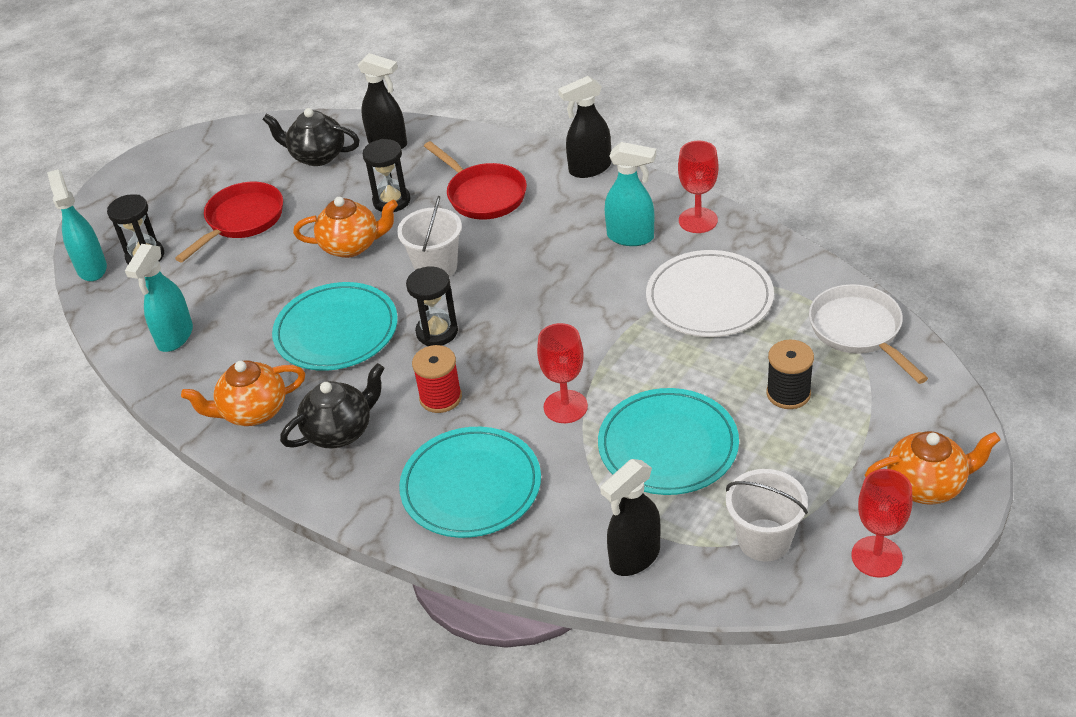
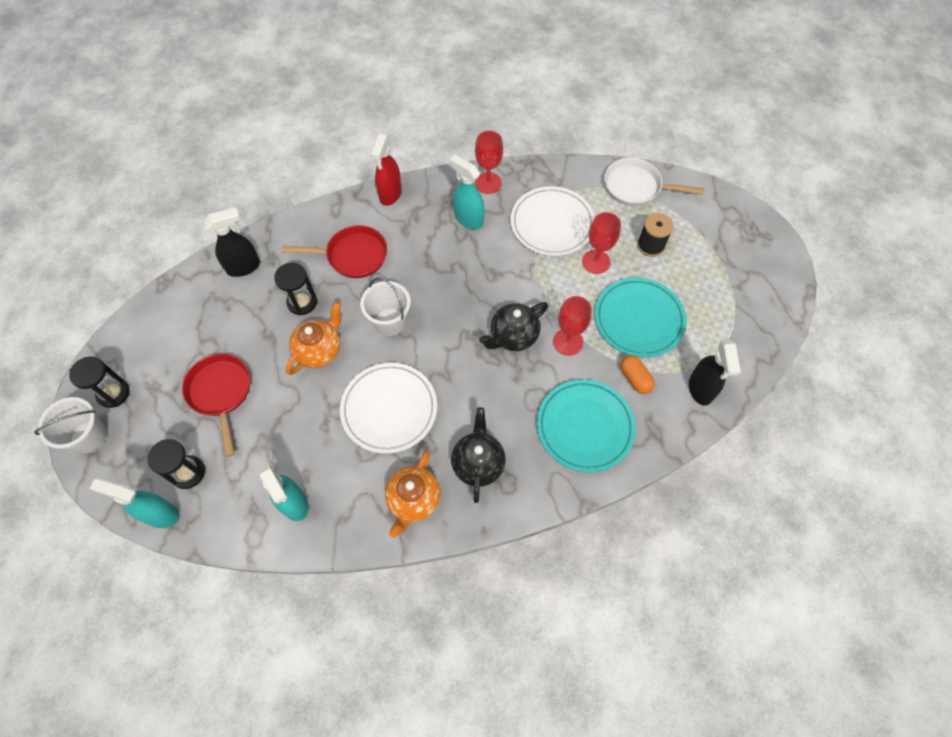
camera: 55 degrees left, 20 degrees up
black teapot [262,108,360,166] -> black teapot moved to [479,302,548,351]
turquoise plate [272,282,398,371] -> white plate [340,363,437,454]
black hourglass [406,266,458,346] -> black hourglass moved to [69,357,129,408]
red spool [412,345,462,413] -> none
black spray bottle [558,76,611,178] -> red spray bottle [370,134,402,206]
turquoise spray bottle [605,142,656,246] -> turquoise spray bottle turned 105 degrees counterclockwise [449,155,485,229]
white bucket [726,469,808,562] -> white bucket moved to [34,397,107,453]
red goblet [851,469,912,578] -> red goblet moved to [582,212,621,274]
orange teapot [865,431,1001,505] -> none
none -> orange capsule [620,355,655,394]

